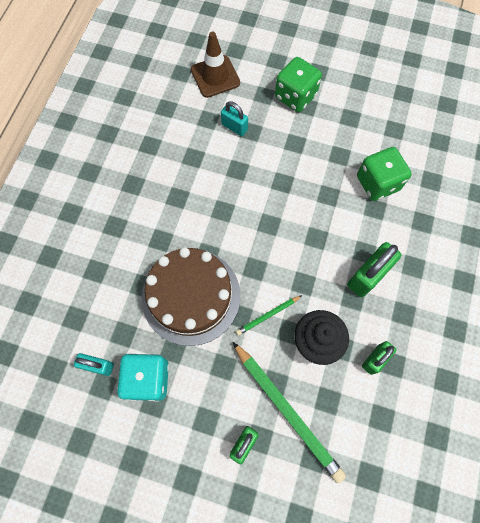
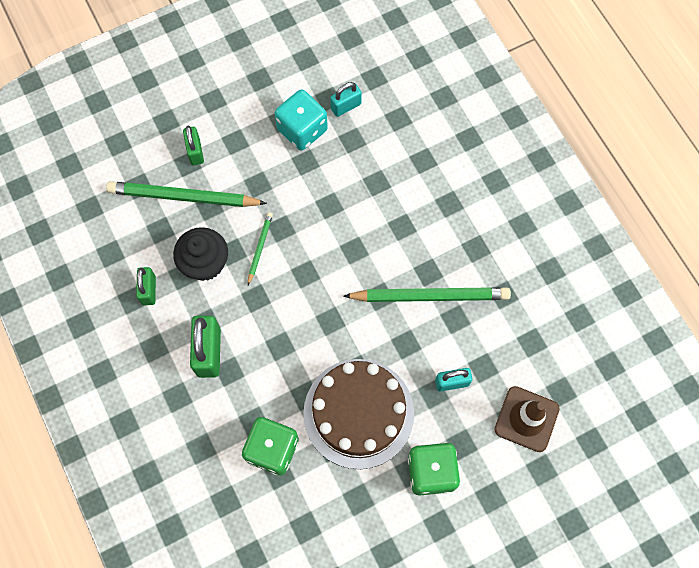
camera: 135 degrees right, 0 degrees up
brown cake [142,247,241,346] -> brown cake moved to [303,359,414,469]
none -> green pencil [343,287,511,302]

